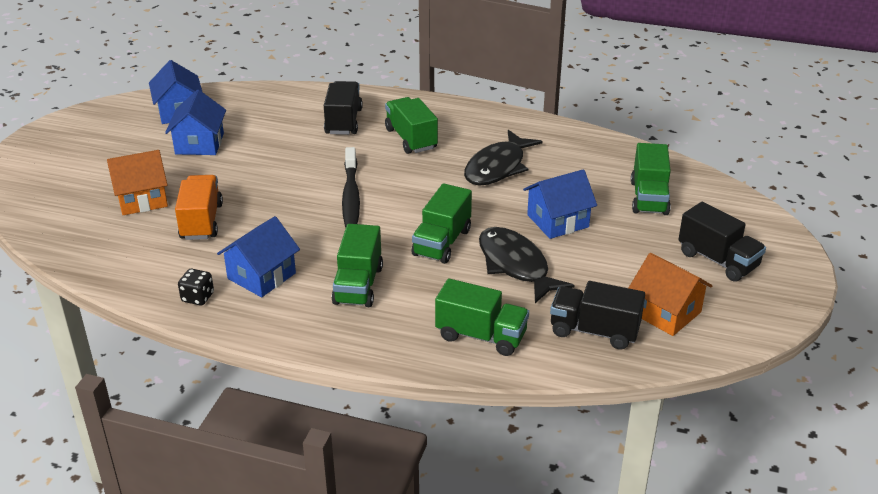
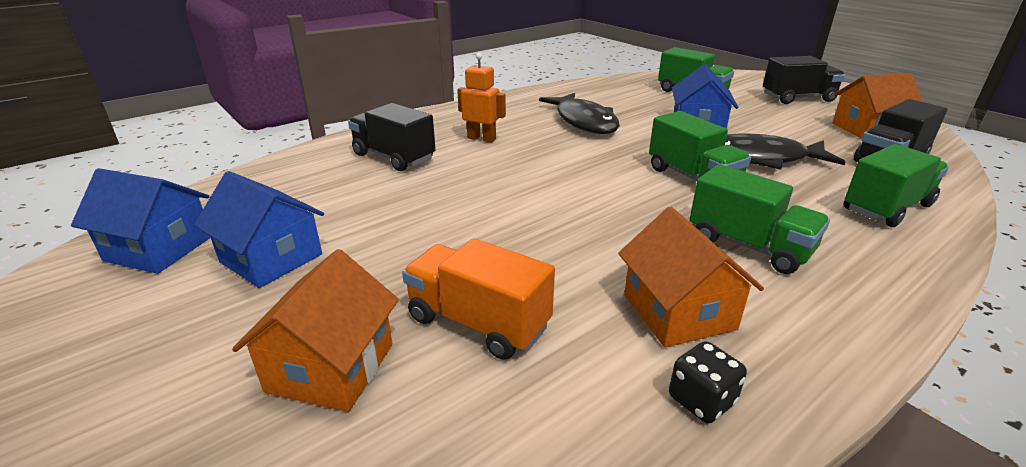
camera: 55 degrees left, 5 degrees down
blue house [217,216,300,297] -> orange house [618,207,764,347]
black toothbrush [342,147,360,228] -> none
green truck [385,97,438,154] -> orange robot [457,53,506,143]

